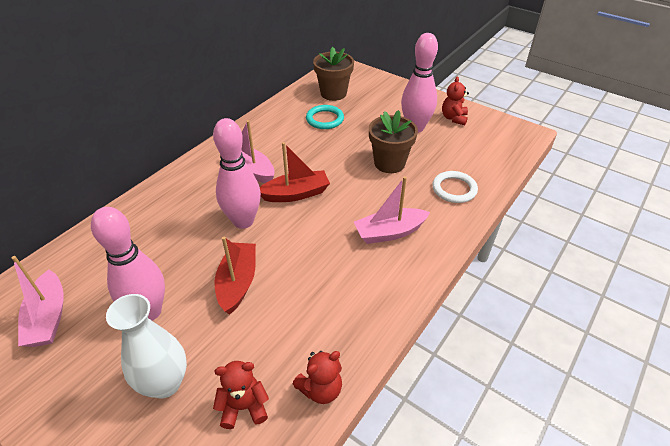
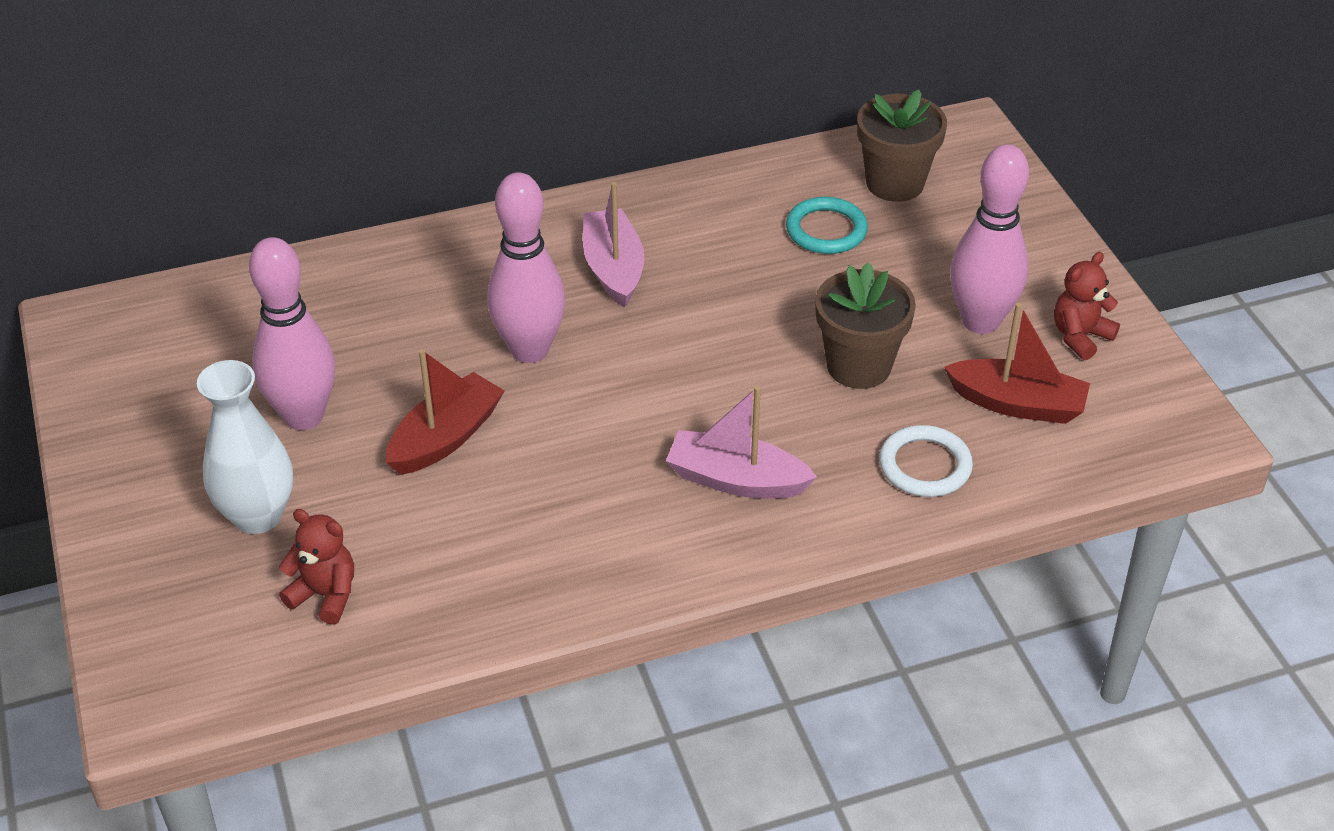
camera: 35 degrees right, 0 degrees up
pink boat [12,256,64,347] -> none
red boat [260,142,330,202] -> red boat moved to [944,303,1090,424]
red teddy bear [293,351,342,404] -> none

